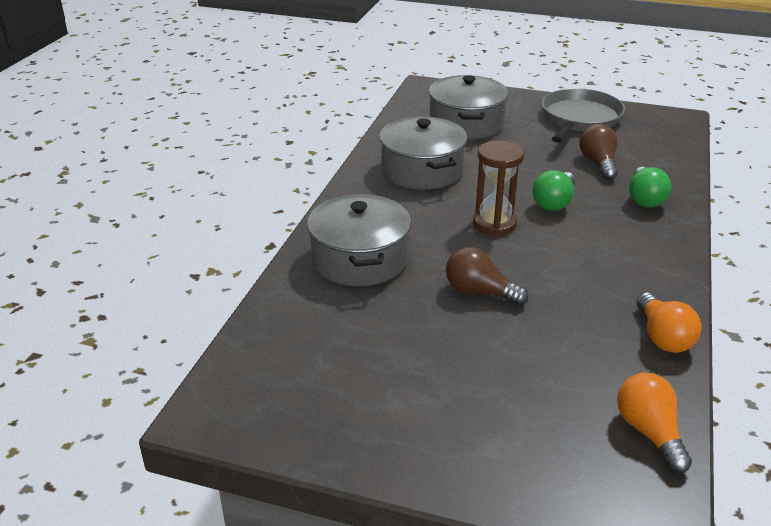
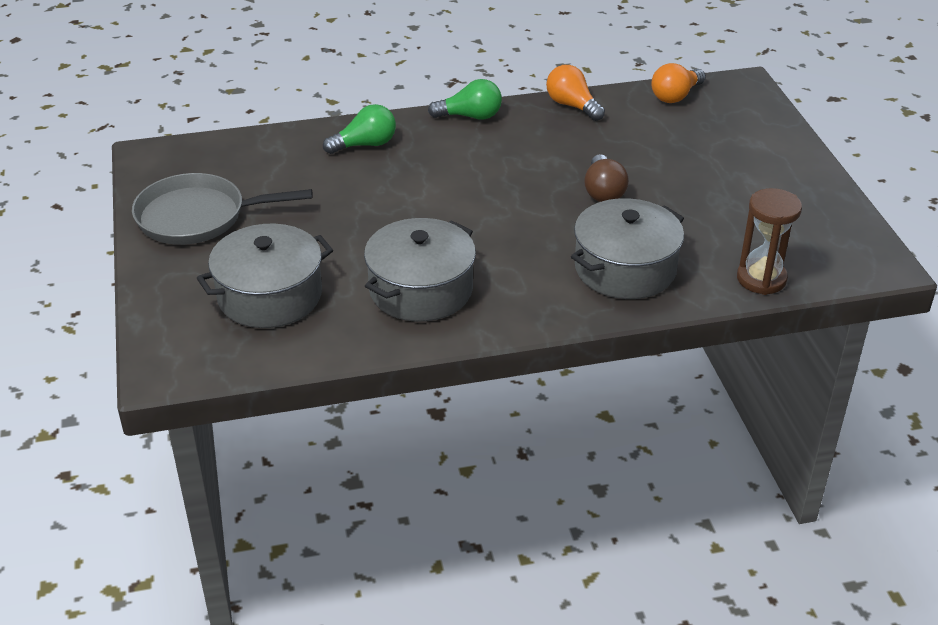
camera: 120 degrees left, 5 degrees up
brown hourglass [473,140,524,236] -> brown hourglass moved to [737,188,802,295]
green light bulb [532,170,575,211] -> green light bulb moved to [428,79,502,120]
brown light bulb [579,124,618,180] -> none
orange light bulb [636,292,702,353] -> orange light bulb turned 90 degrees counterclockwise [546,65,605,121]

